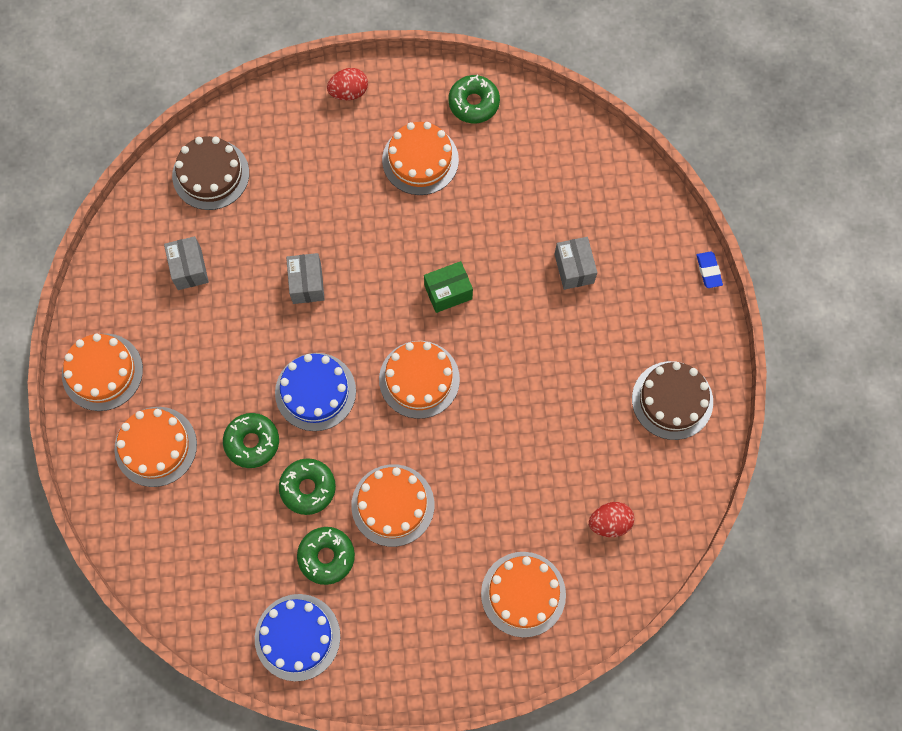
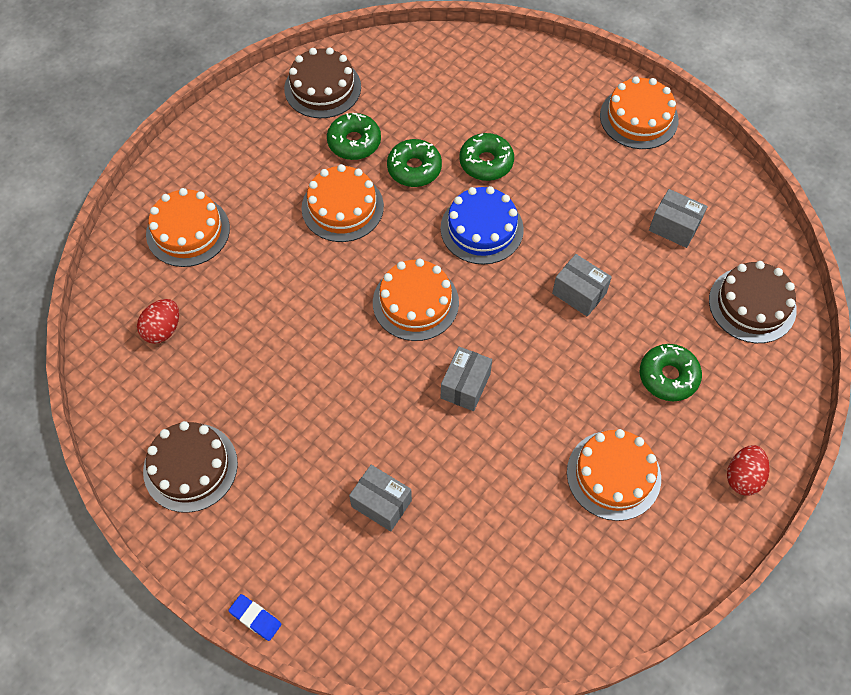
camera: 135 degrees right, 10 degrees down
orange cake [114,407,197,487] -> none
blue cake [255,594,340,681] -> brown cake [284,47,361,118]
green box [424,261,473,313] -> grey box [441,346,492,411]
green donut [448,75,500,123] -> green donut moved to [640,344,702,401]

